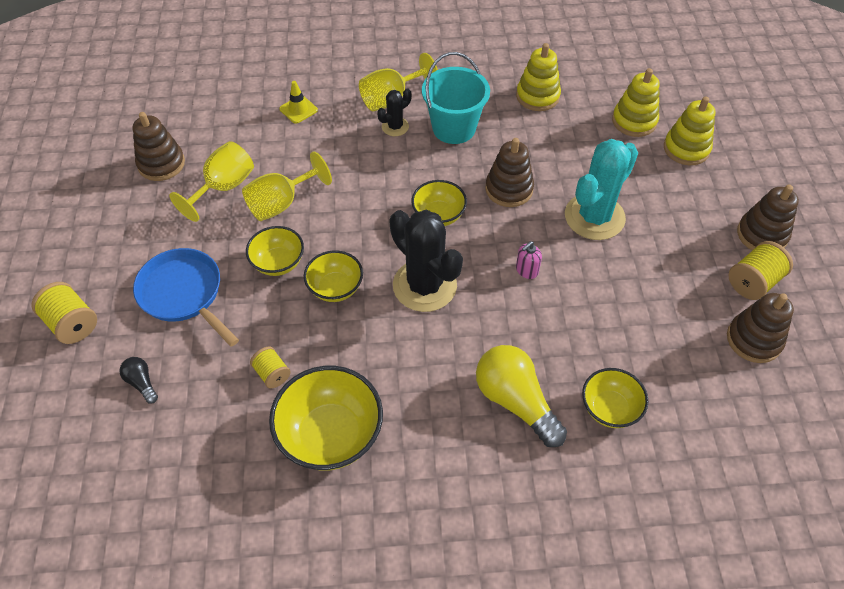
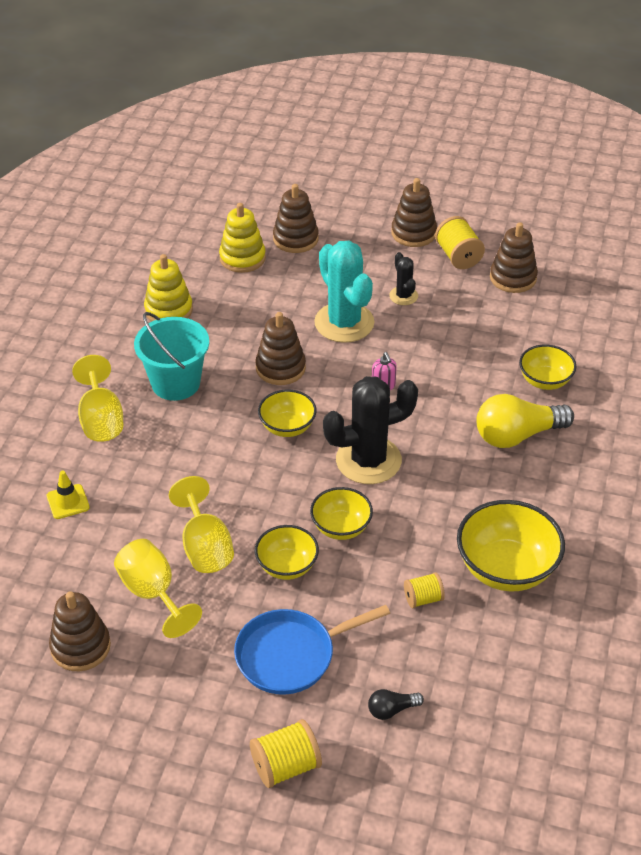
camera: 70 degrees left, 10 degrees down
black cactus [377,88,411,136] -> black cactus moved to [389,252,418,305]
yellow stacking toy [664,96,715,165] -> brown stacking toy [273,184,319,253]

